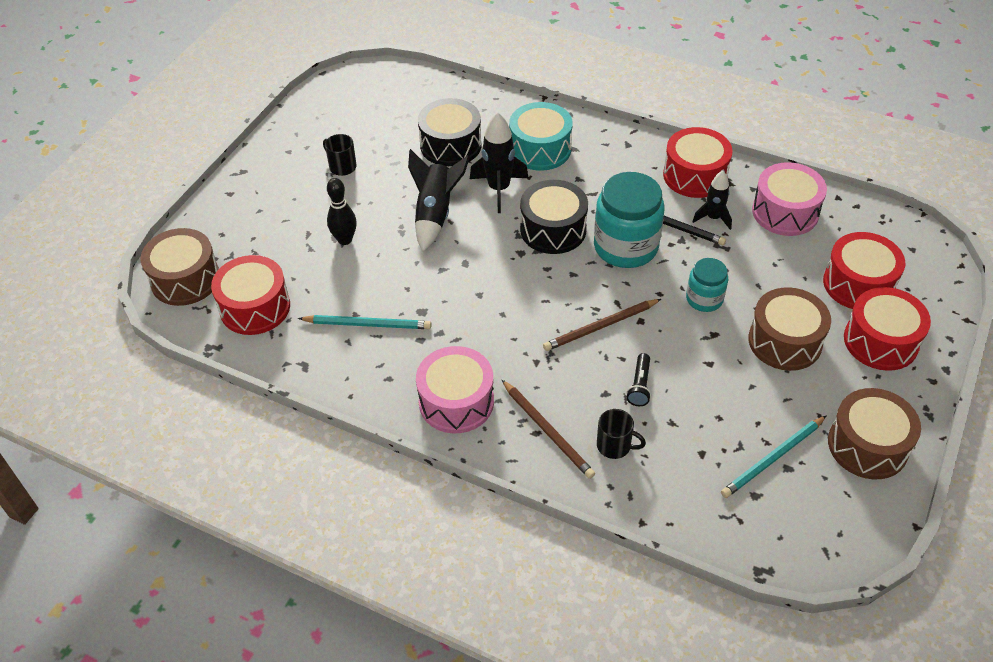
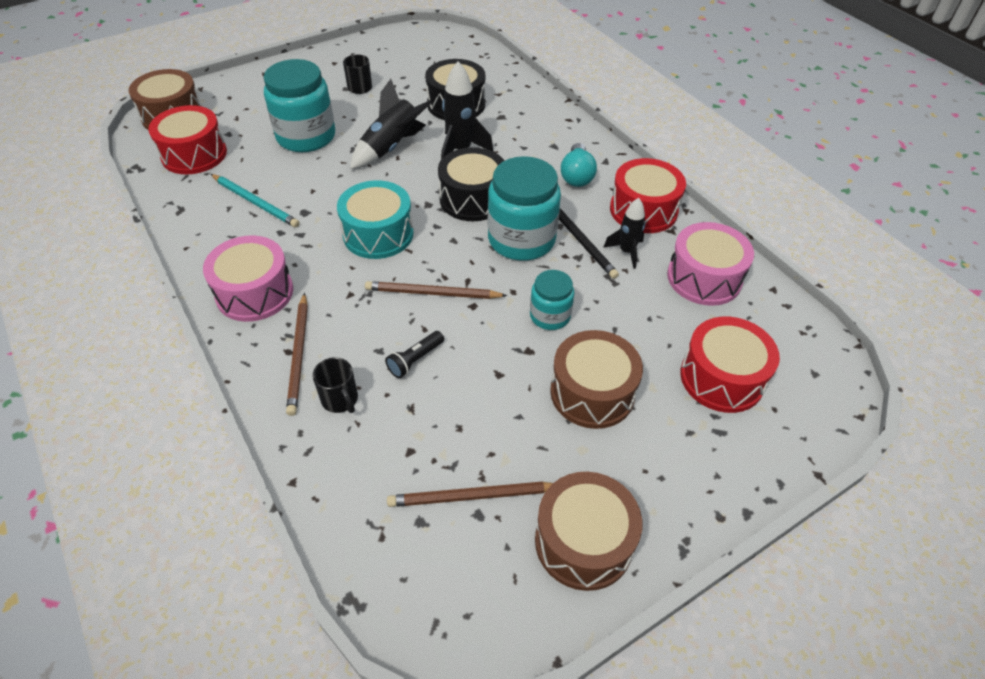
camera: 30 degrees right, 0 degrees up
black bowling pin [327,178,357,245] -> turquoise jar [264,59,335,152]
turquoise drum [509,102,573,171] -> turquoise drum moved to [337,180,414,259]
turquoise pencil [721,415,827,498] -> brown pencil [387,481,553,507]
red drum [844,287,931,371] -> none
none -> turquoise light bulb [561,143,597,187]

